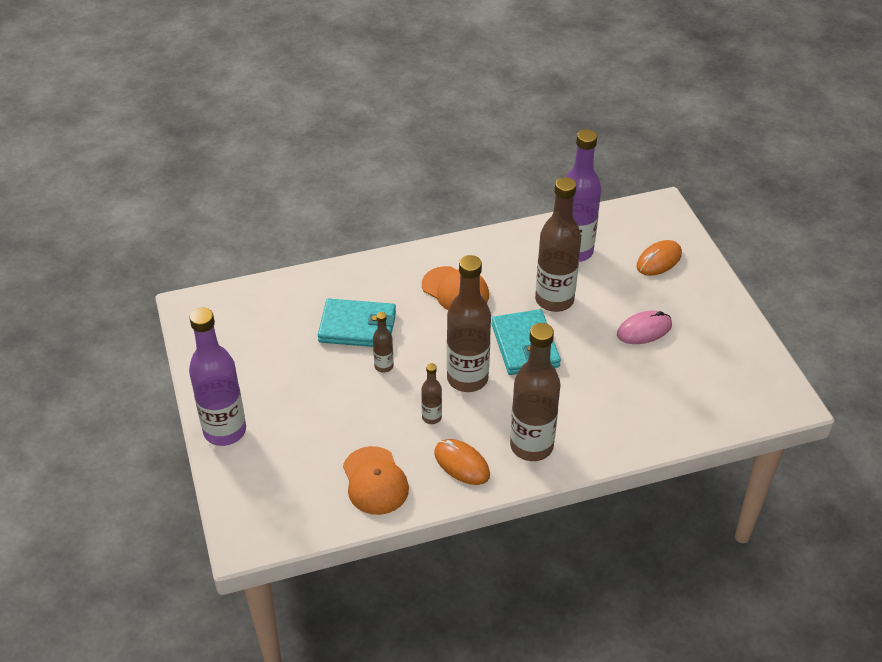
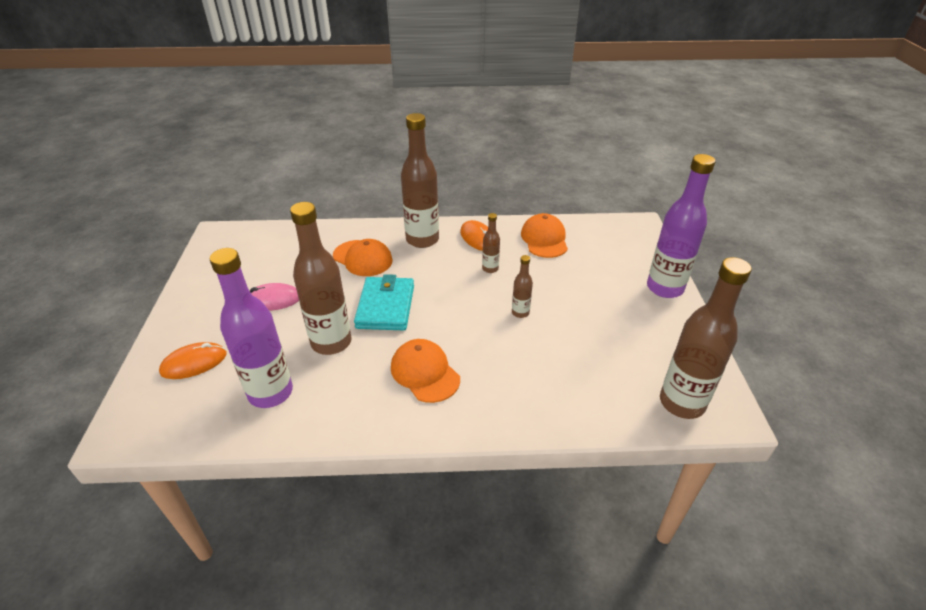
camera: 165 degrees left, 5 degrees down
turquoise wallet [318,299,396,347] -> none
brown bottle [447,255,491,392] -> brown bottle moved to [660,257,752,419]
none -> orange cap [333,239,393,276]

